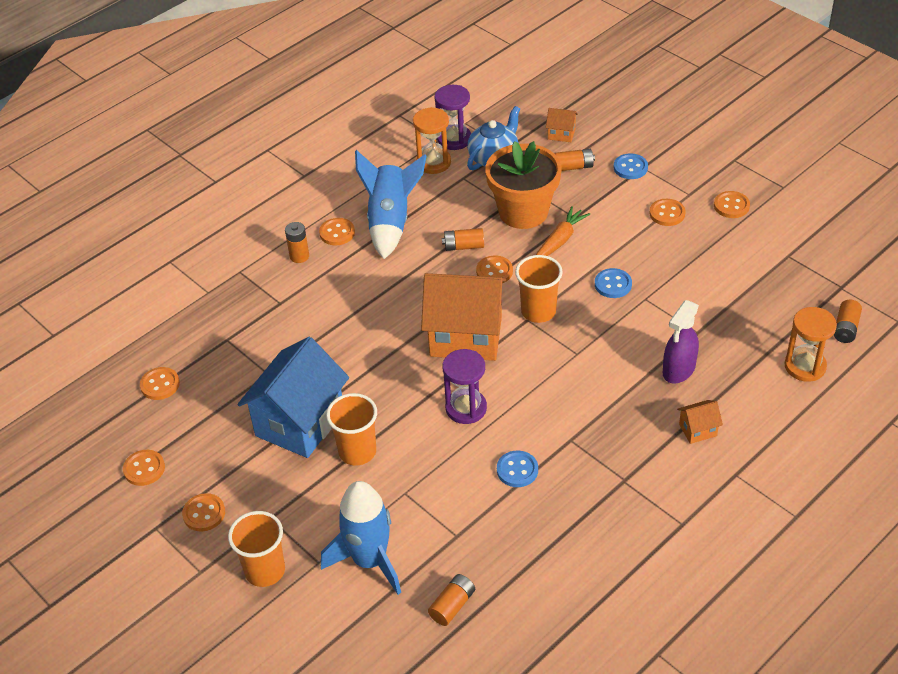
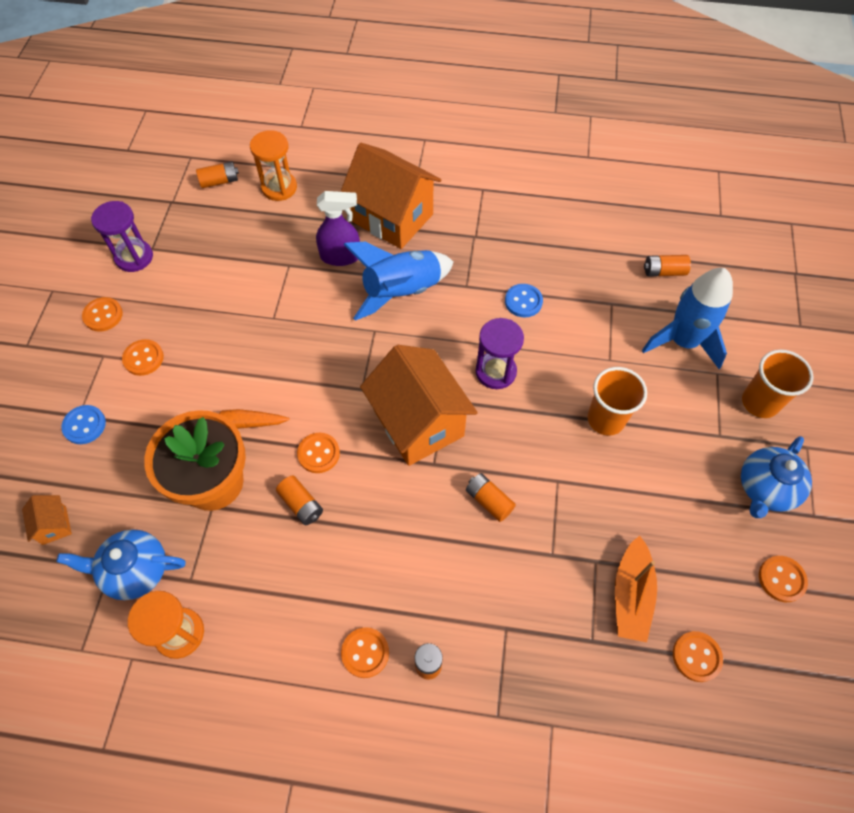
camera: 130 degrees left, 15 degrees up
orange button [182,493,225,531] -> blue teapot [741,436,812,518]
blue house [237,337,349,458] -> none
blue rocket [355,150,426,259] -> blue rocket moved to [343,242,454,320]
purple hourglass [434,85,471,150] -> purple hourglass moved to [91,201,153,272]
orange cup [515,255,563,323] -> none
orange battery [555,149,595,171] -> orange battery moved to [466,473,516,522]
blue button [595,268,632,298] -> none
orange house [677,400,723,444] -> orange house [340,143,442,249], size x2.39
none -> orange boat [615,536,657,642]

